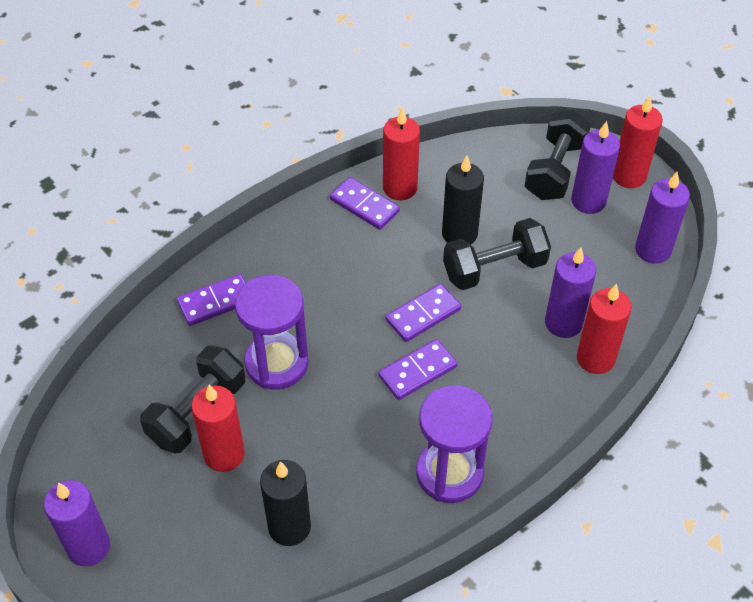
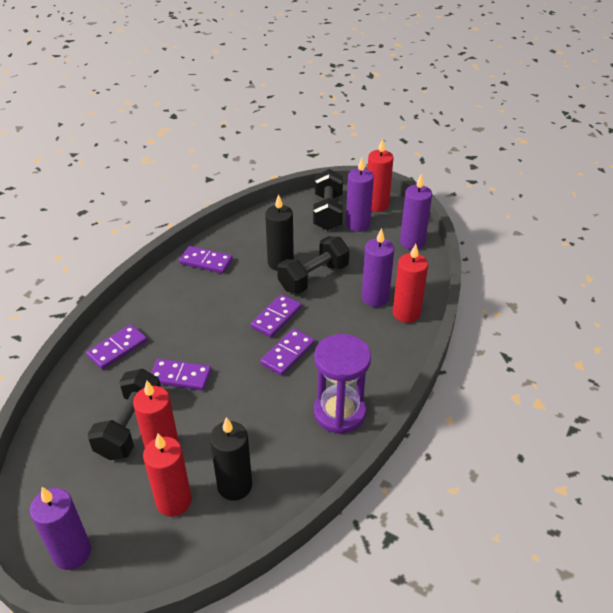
camera: 20 degrees left, 10 degrees down
purple hourglass [235,275,308,390] -> purple domino [151,359,212,391]
red candle [383,108,420,200] -> red candle moved to [143,434,192,517]

